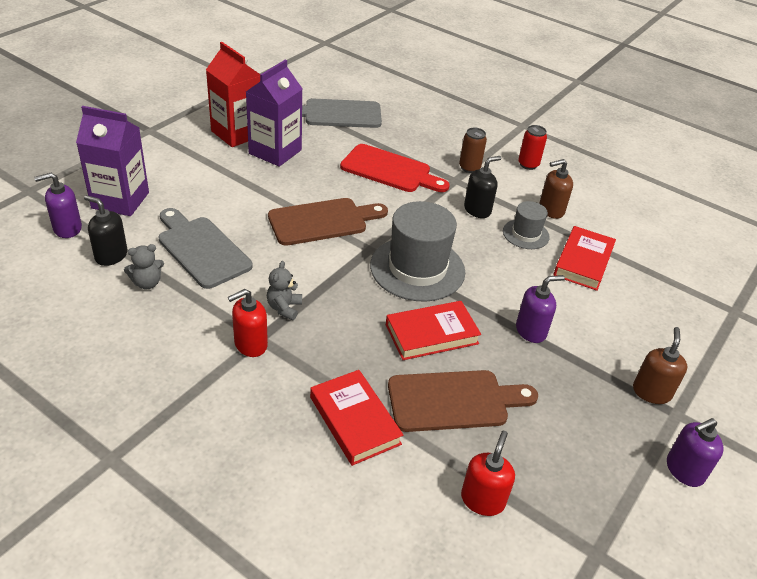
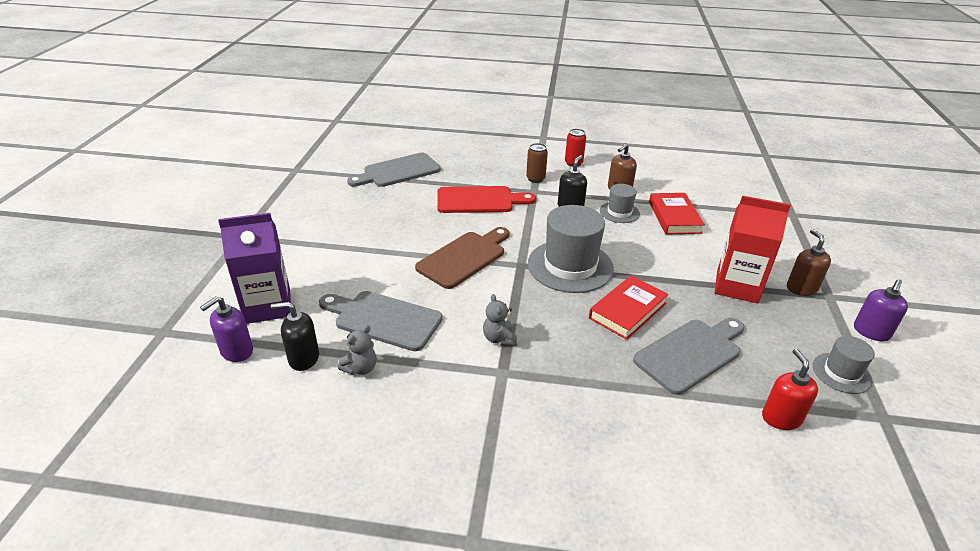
camera: 25 degrees left, 5 degrees down
red carton [206,42,260,147] -> red carton moved to [715,196,791,303]
red soap dispenser [228,289,268,357] -> none
purple carton [246,59,302,167] -> none
red book [310,370,403,466] -> none
brown cutting board [388,370,538,432] -> grey cutting board [633,318,744,395]
purple soap dispenser [516,275,565,343] -> none
none -> grey hat [813,336,875,394]

